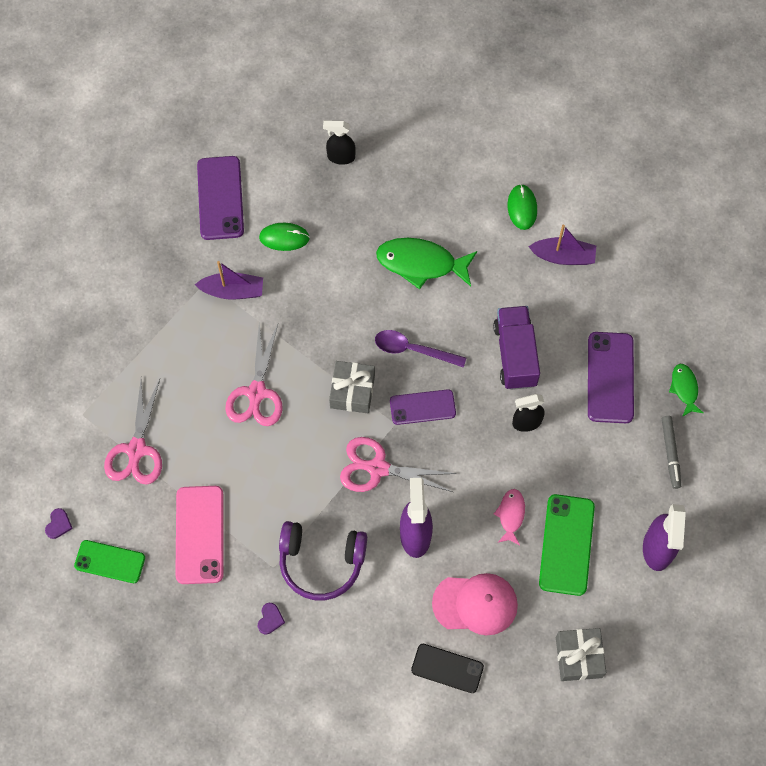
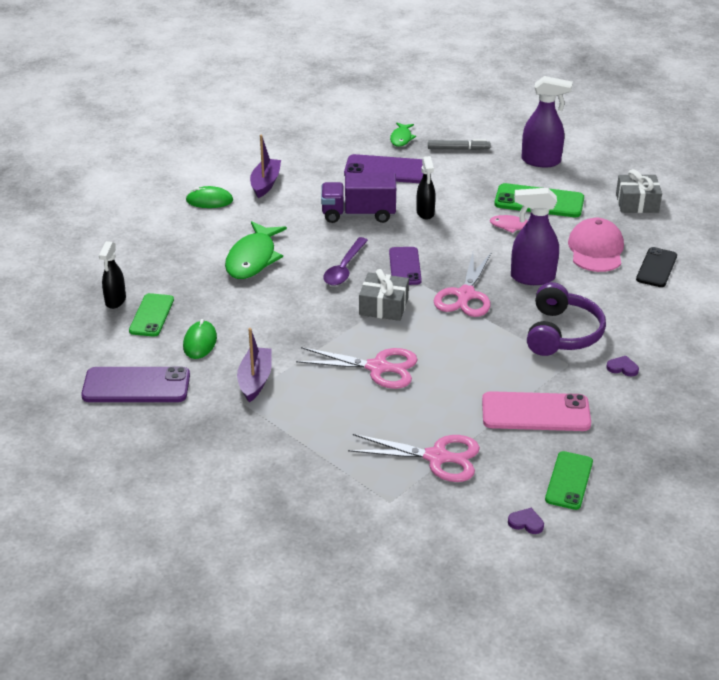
camera: 85 degrees left, 30 degrees down
green fish [669,364,703,417] -> green fish turned 75 degrees counterclockwise [390,122,416,147]
none -> green phone [129,293,174,337]

